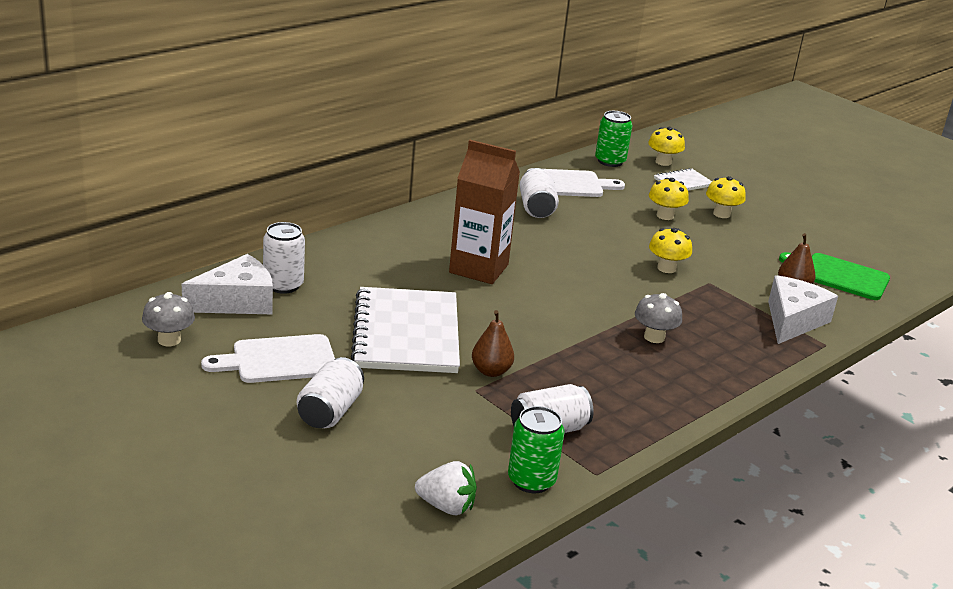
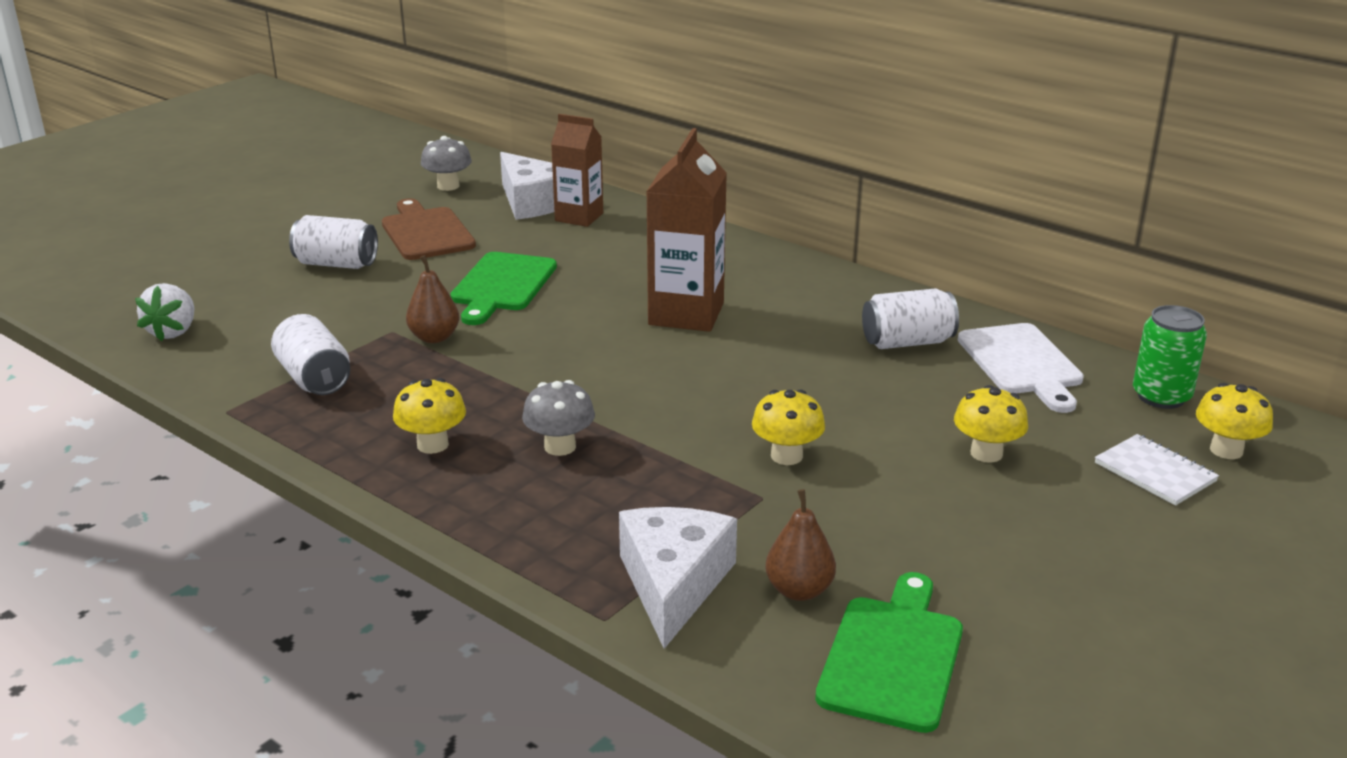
camera: 85 degrees right, 0 degrees up
white cutting board [201,334,335,383] -> brown cutting board [382,198,476,260]
white can [263,222,305,294] -> brown carton [551,114,603,227]
white notebook [351,287,460,373] -> green cutting board [450,252,557,325]
green can [508,406,565,493] -> none
yellow mushroom [706,176,746,218] -> yellow mushroom moved to [393,378,466,454]
white cheese [768,275,838,344] -> white cheese turned 105 degrees counterclockwise [619,507,737,649]

